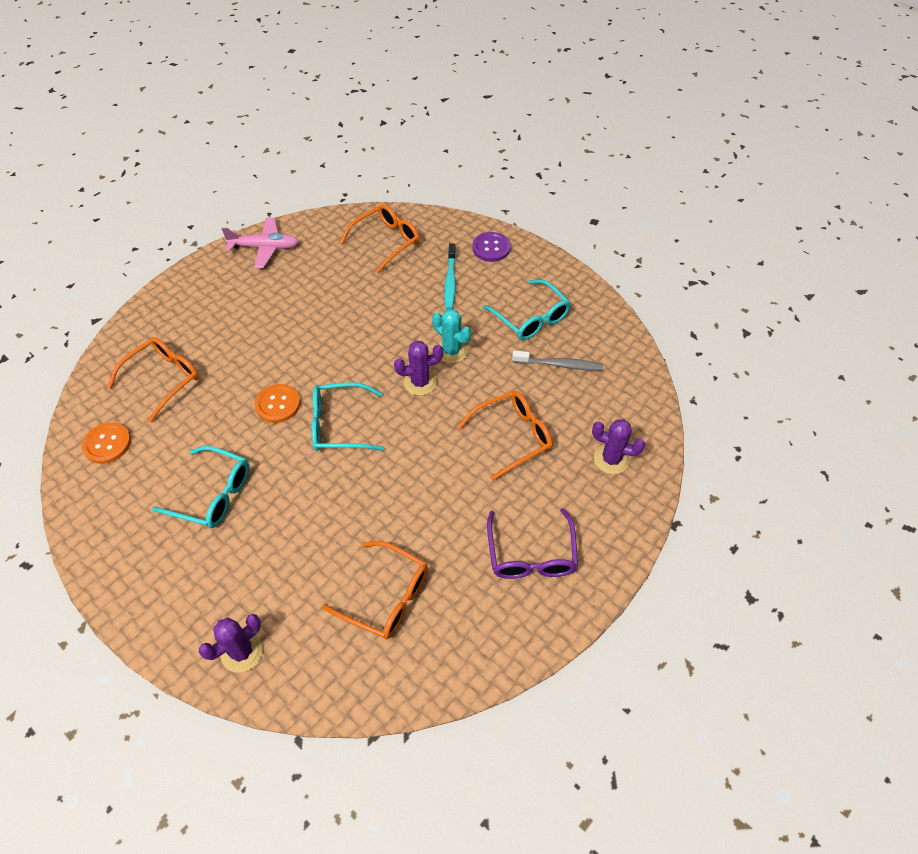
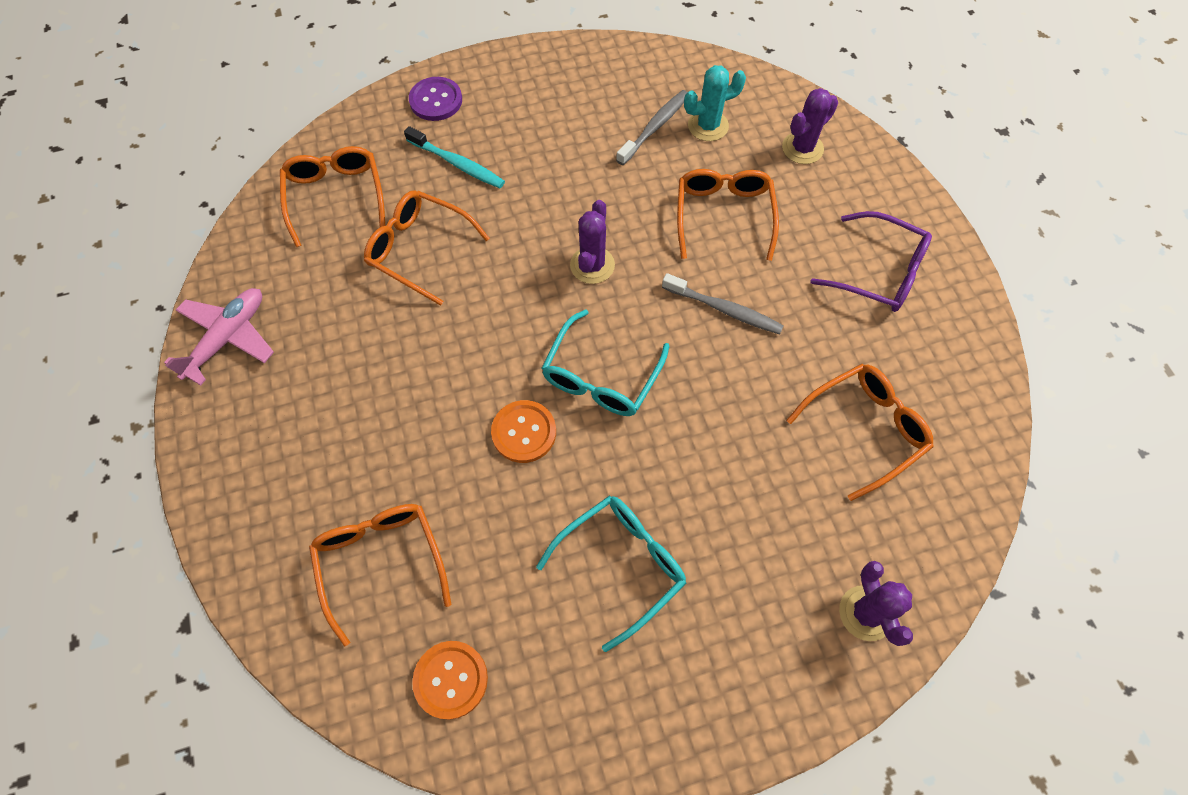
camera: 60 degrees left, 10 degrees up
turquoise cactus [432,309,471,363] -> turquoise cactus moved to [684,65,746,141]
turquoise glasses [483,279,571,340] -> none
none -> orange glasses [364,190,490,306]
none -> grey toothbrush [662,273,784,334]

